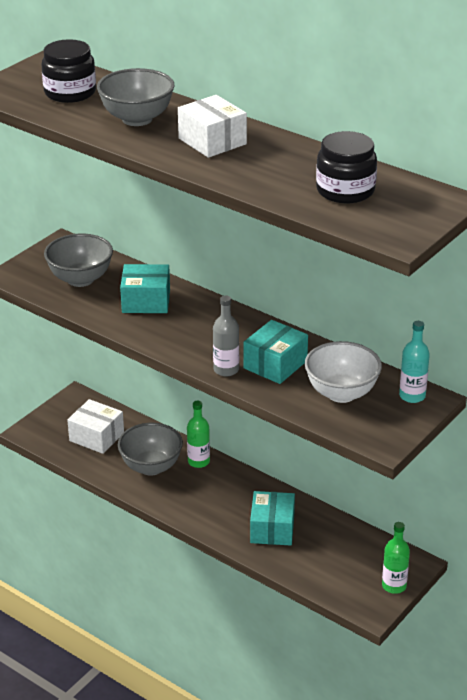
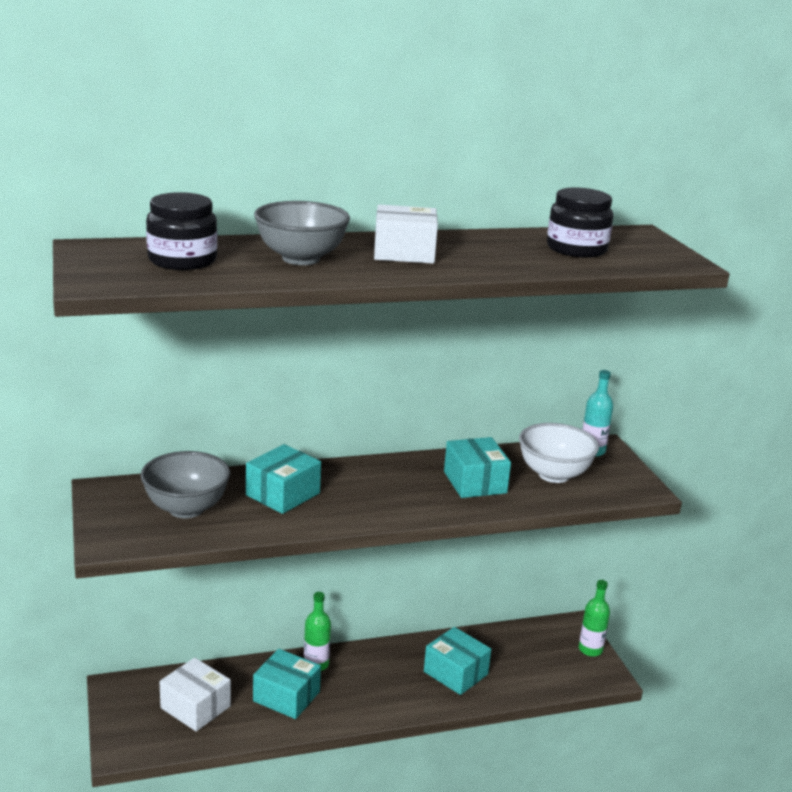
camera: 55 degrees left, 10 degrees down
white box [67,399,124,454] -> white box turned 60 degrees clockwise [159,658,231,731]
grey bowl [118,423,183,476] -> turquoise box [253,649,321,719]
grey bottle [213,295,239,376] -> none

